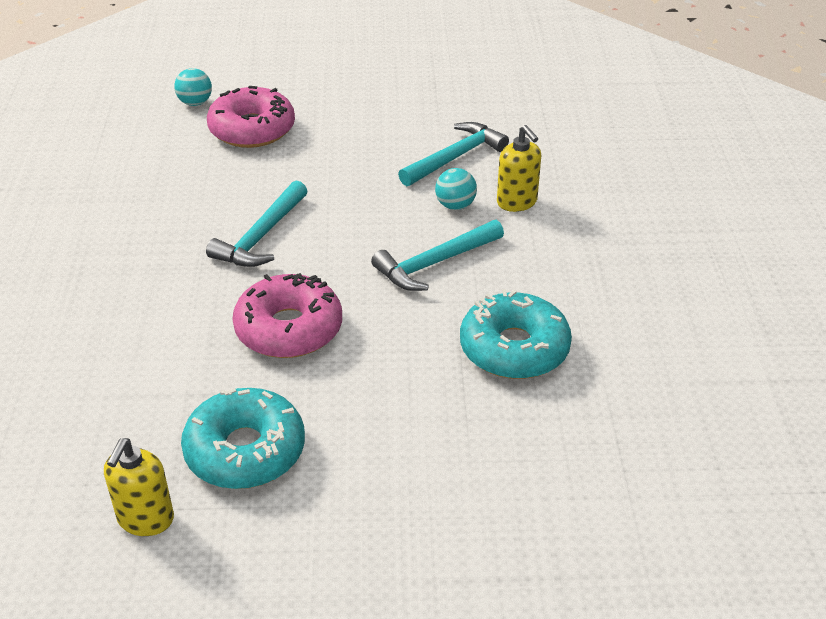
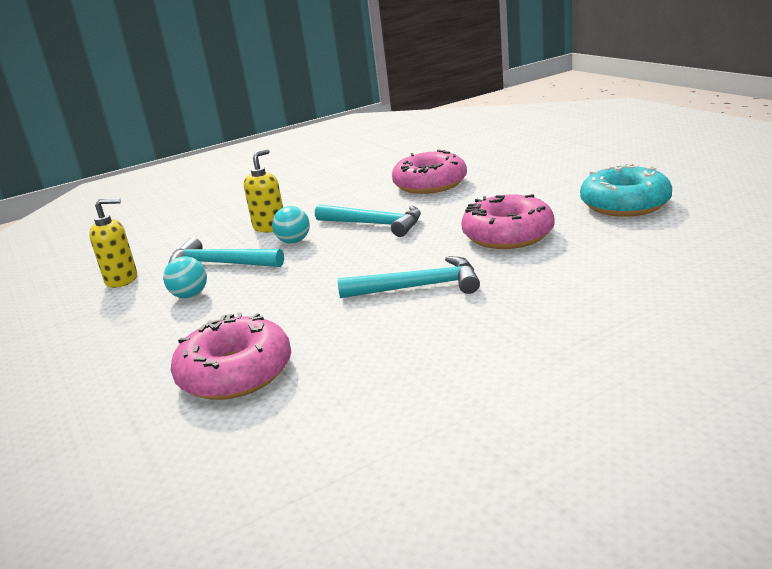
camera: 115 degrees left, 15 degrees down
yellow soap dispenser [104,438,174,536] -> yellow soap dispenser moved to [89,198,137,288]
turquoise ball [174,68,212,106] -> turquoise ball moved to [163,256,207,299]
turquoise donut [460,289,572,379] -> pink donut [392,150,467,194]

